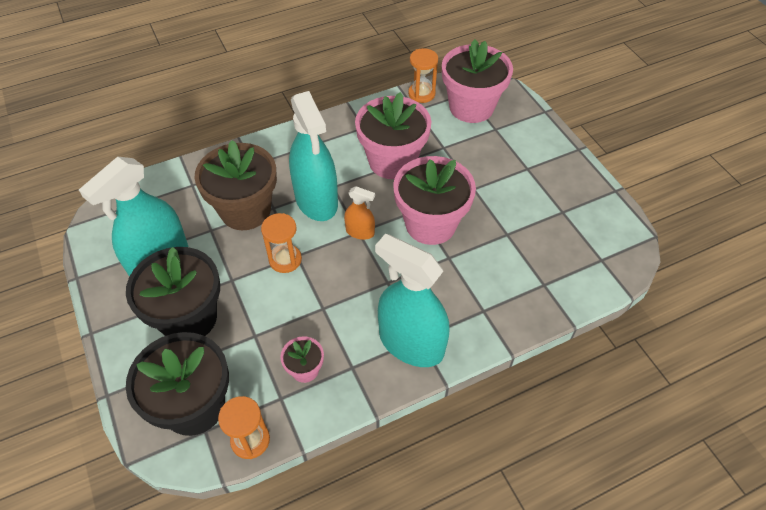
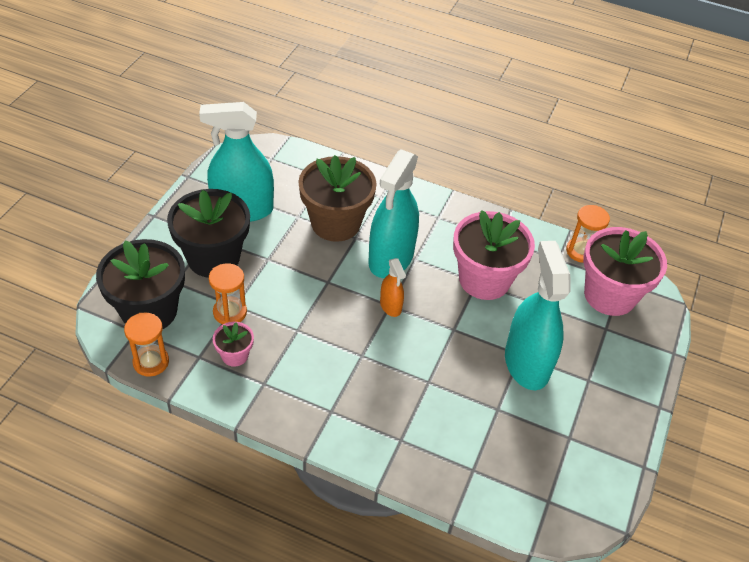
camera: 45 degrees right, 5 degrees down
orange hourglass [261,213,302,273] -> orange hourglass moved to [209,263,247,324]
turquoise spray bottle [375,234,449,367] -> turquoise spray bottle moved to [505,241,571,390]
pink flower pot [393,156,476,245] -> none

